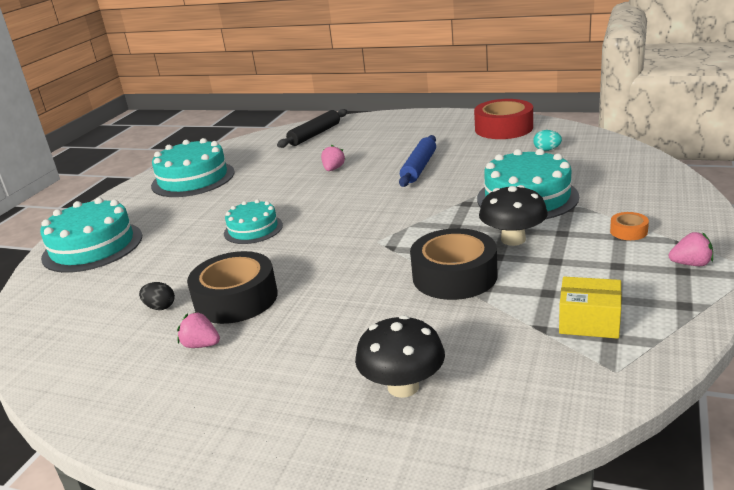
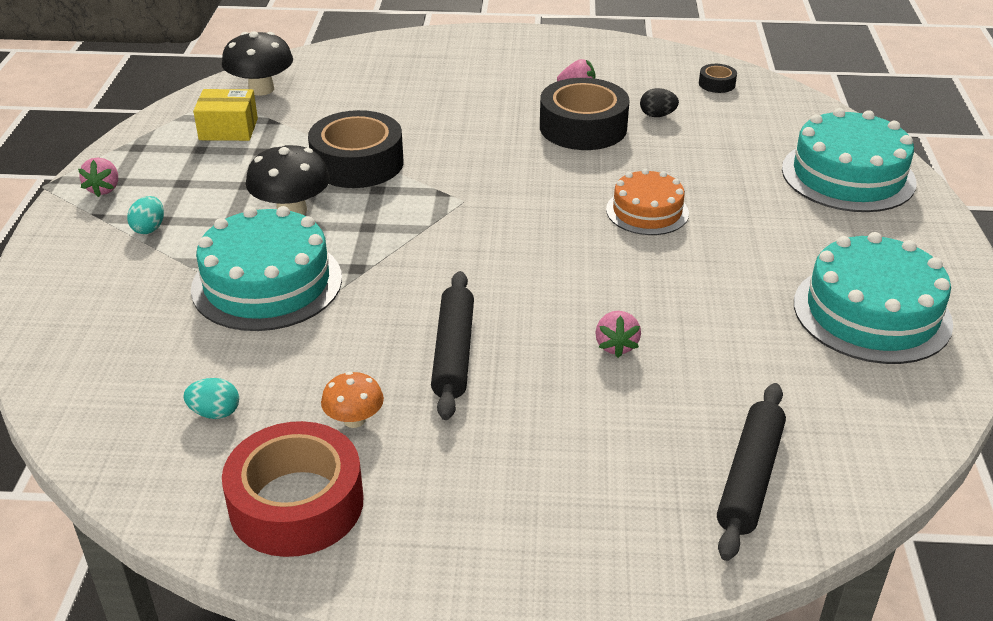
camera: 160 degrees right, 10 degrees up
turquoise cake [224,199,283,244] -> orange cake [606,169,689,235]
black mushroom [355,315,445,398] -> black mushroom moved to [222,31,293,96]
blue rolling pin [399,135,436,187] -> black rolling pin [431,271,474,420]
orange tape [610,212,649,240] -> turquoise egg [127,196,164,234]
pink strawberry [669,232,713,266] -> pink strawberry turned 75 degrees counterclockwise [78,158,118,197]
none -> orange mushroom [321,372,384,428]
none -> black tape [699,64,737,93]

